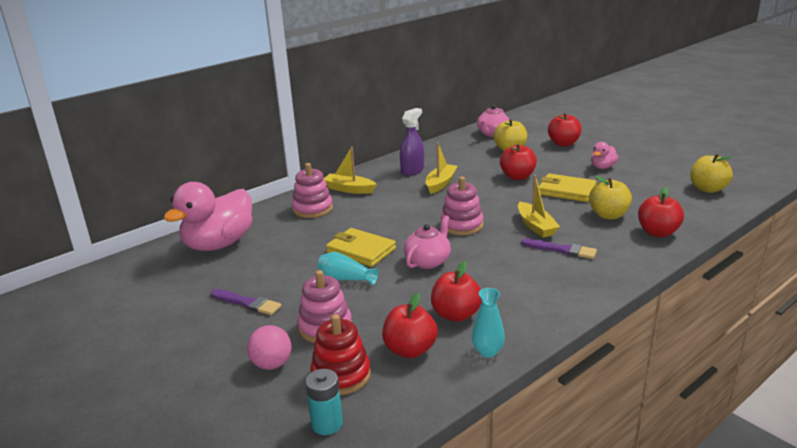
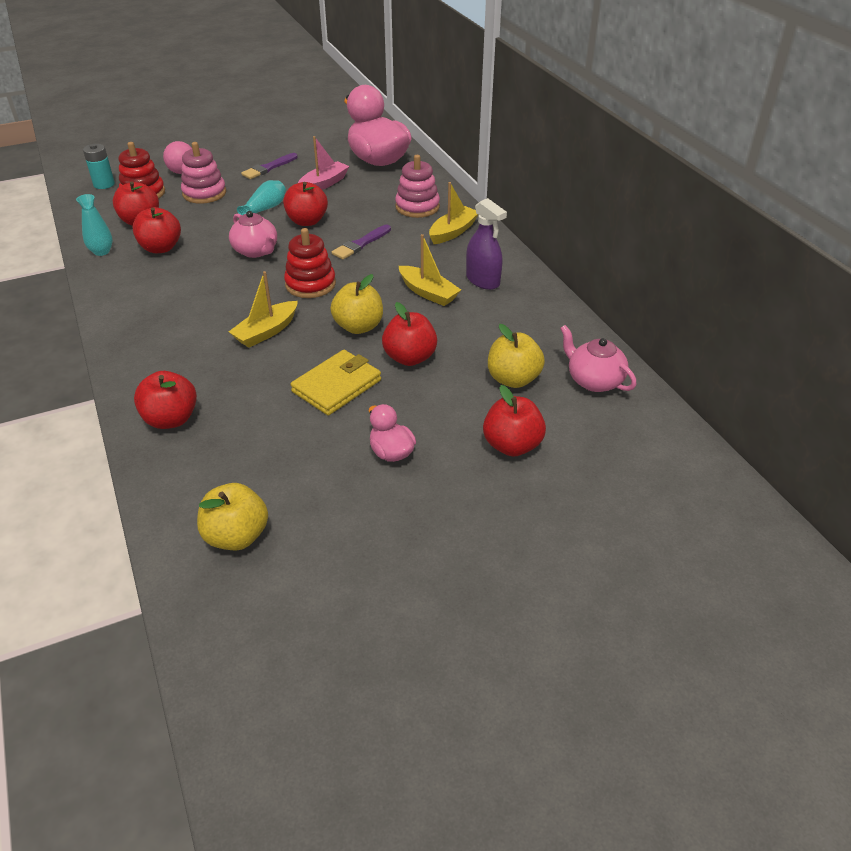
camera: 105 degrees right, 15 degrees up
yellow wallet [326,228,396,267] -> red apple [283,182,328,226]
pink stacking toy [440,177,484,235] -> red stacking toy [284,228,336,298]
yellow boat [518,175,560,238] -> yellow boat turned 45 degrees counterclockwise [229,271,298,348]
purple brush [521,239,597,259] -> purple brush moved to [332,225,391,259]
yellow apple [589,175,632,220] -> yellow apple moved to [330,274,383,334]
none -> pink boat [298,136,349,190]

